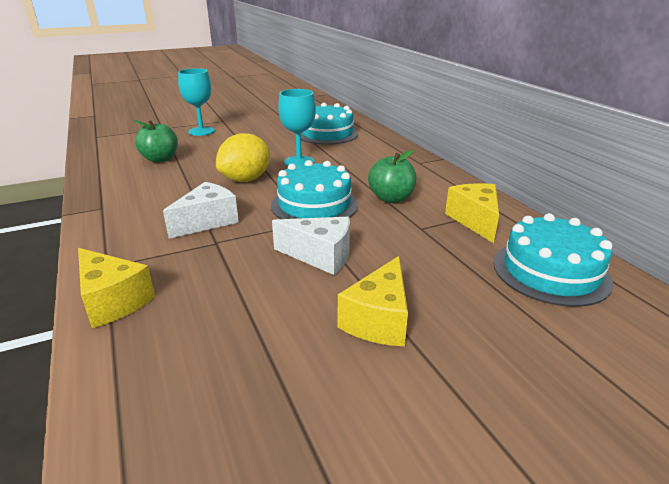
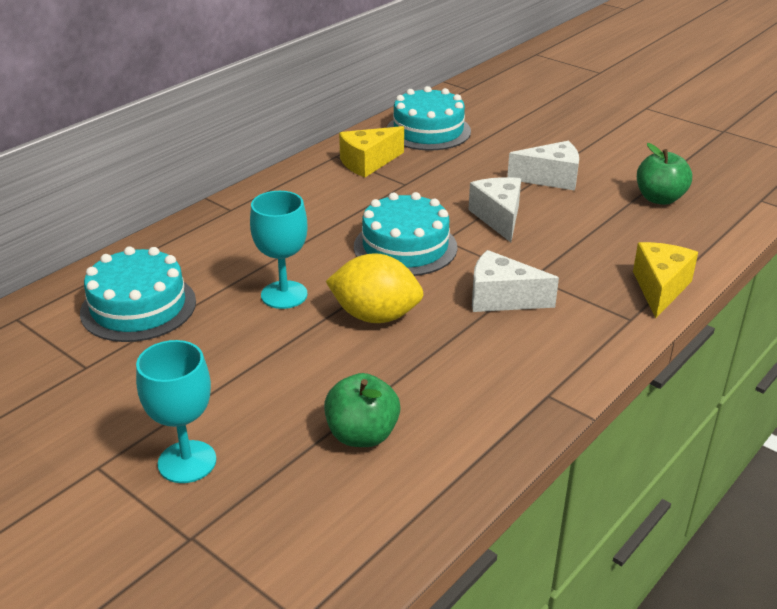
camera: 115 degrees left, 5 degrees up
yellow cheese [338,256,408,346] -> white cheese [507,141,579,191]
green apple [368,150,416,203] -> green apple moved to [637,143,692,205]

